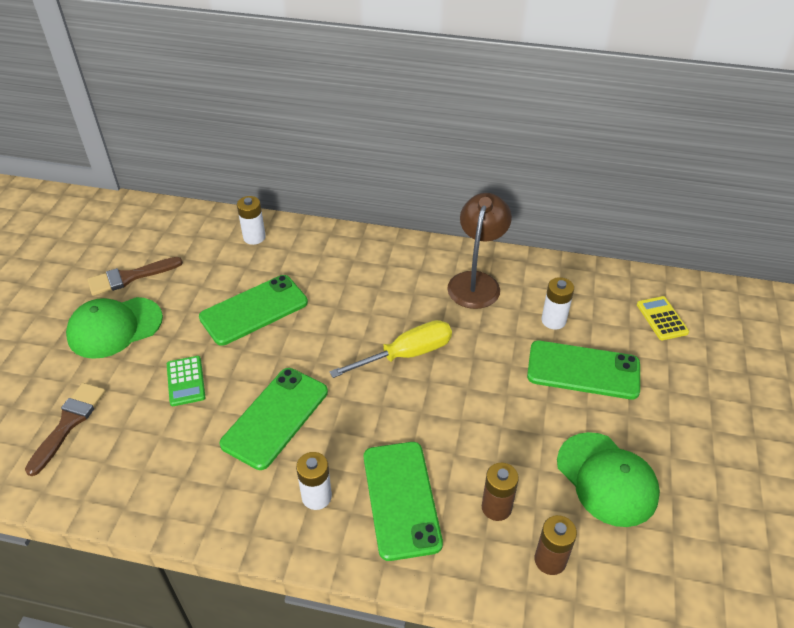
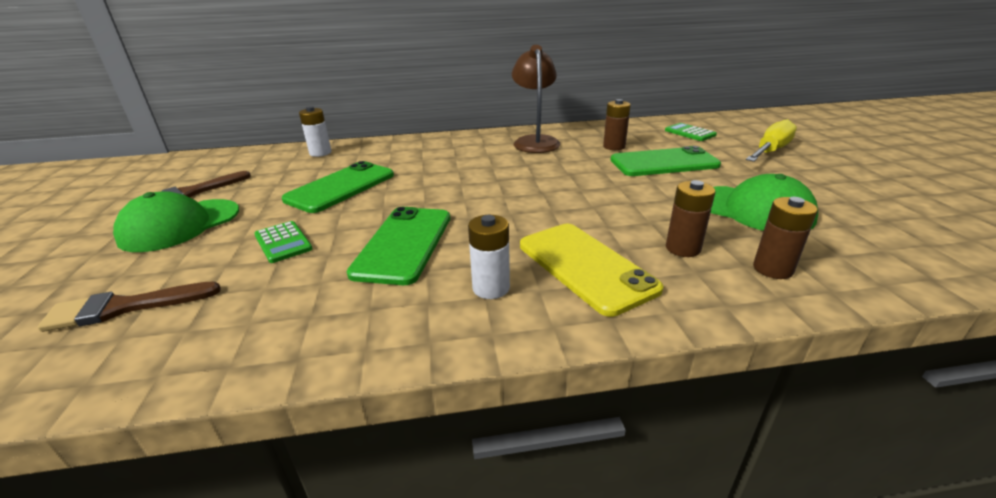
camera: 20 degrees left, 15 degrees down
brown brush [25,383,106,476] -> brown brush turned 105 degrees counterclockwise [38,282,221,332]
yellow screwdriver [329,320,452,378] -> yellow screwdriver moved to [746,119,797,162]
green phone [364,442,443,561] -> yellow phone [520,224,664,317]
white battery [542,277,574,330] -> brown battery [603,99,631,150]
yellow calculator [637,296,689,340] -> green calculator [665,123,717,141]

